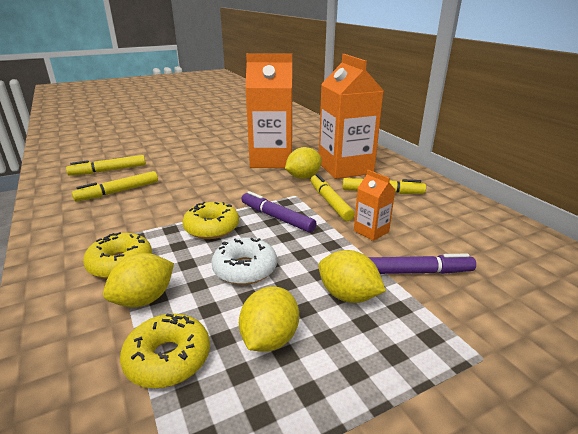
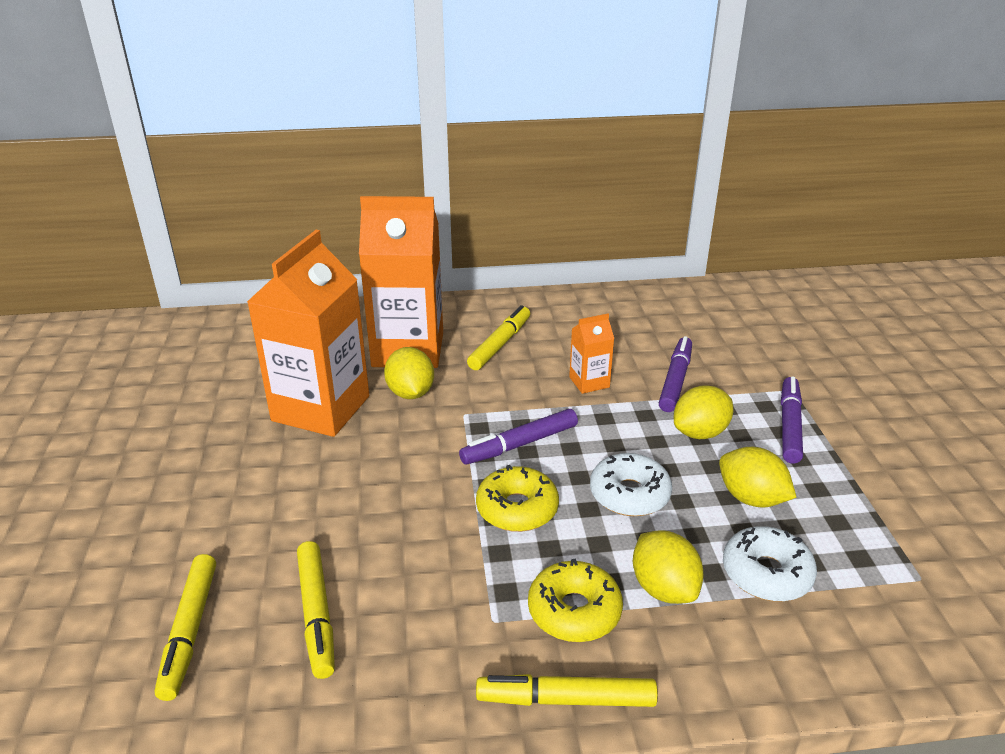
camera: 70 degrees left, 5 degrees up
yellow donut [120,313,210,388] -> white donut [723,526,817,602]
yellow marker [311,174,355,221] -> yellow marker moved to [476,674,658,707]
none -> purple marker [781,376,803,464]

